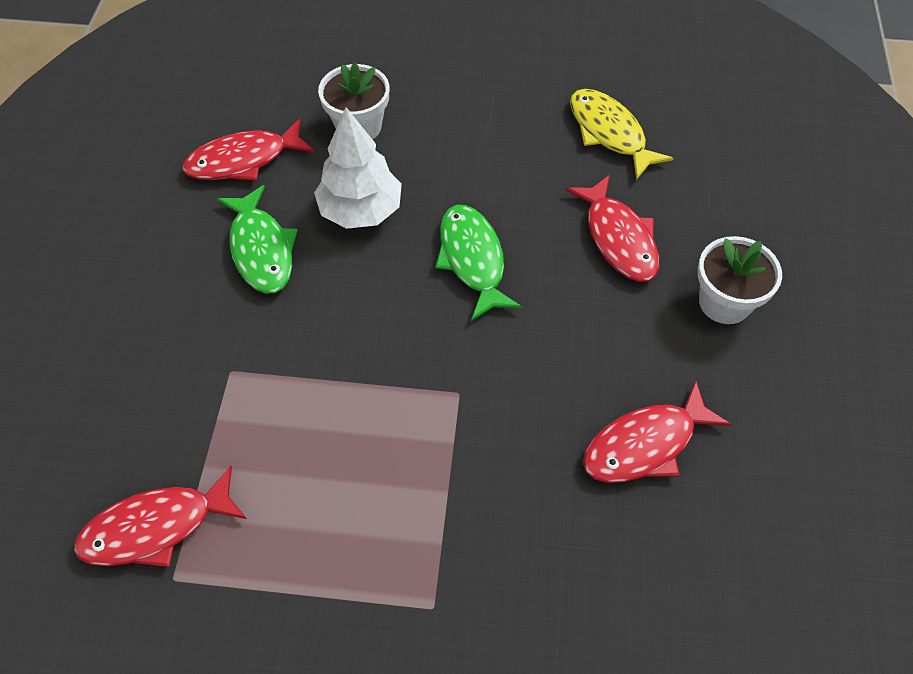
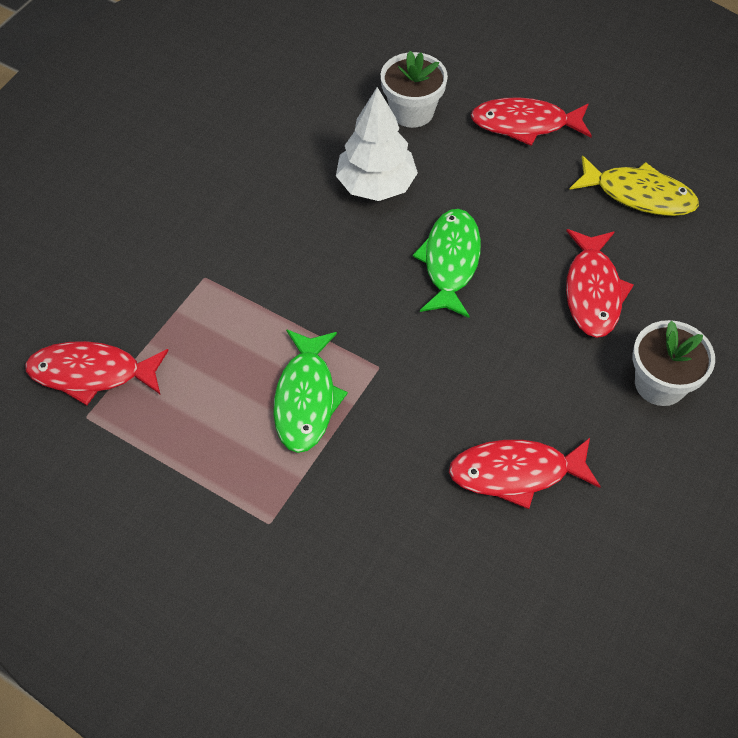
camera: 25 degrees right, 0 degrees up
red fish [182,119,314,181] -> red fish moved to [471,97,592,146]
green fish [217,185,298,294] -> green fish moved to [273,329,348,453]
yellow fish [570,89,674,180] -> yellow fish turned 120 degrees clockwise [569,155,699,216]

